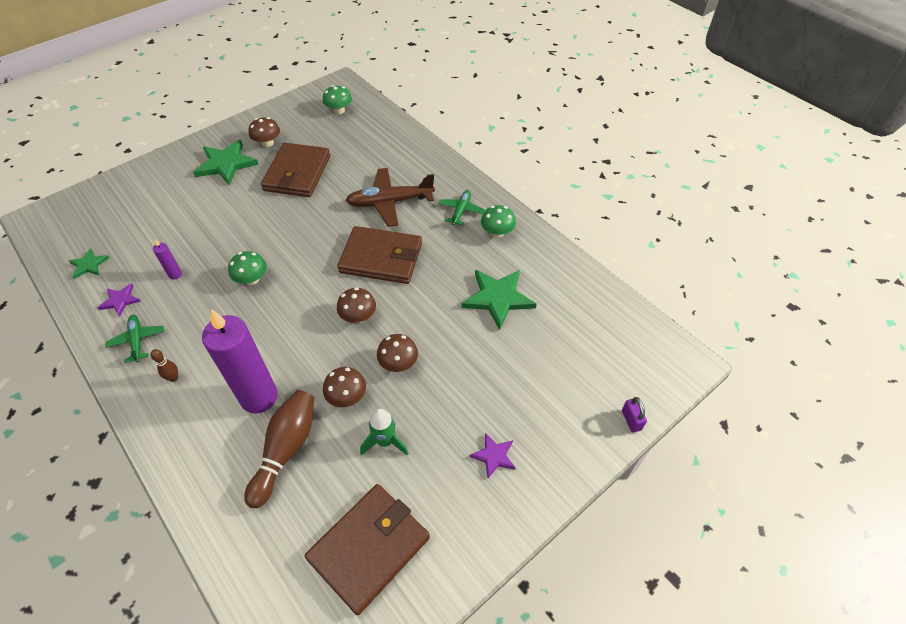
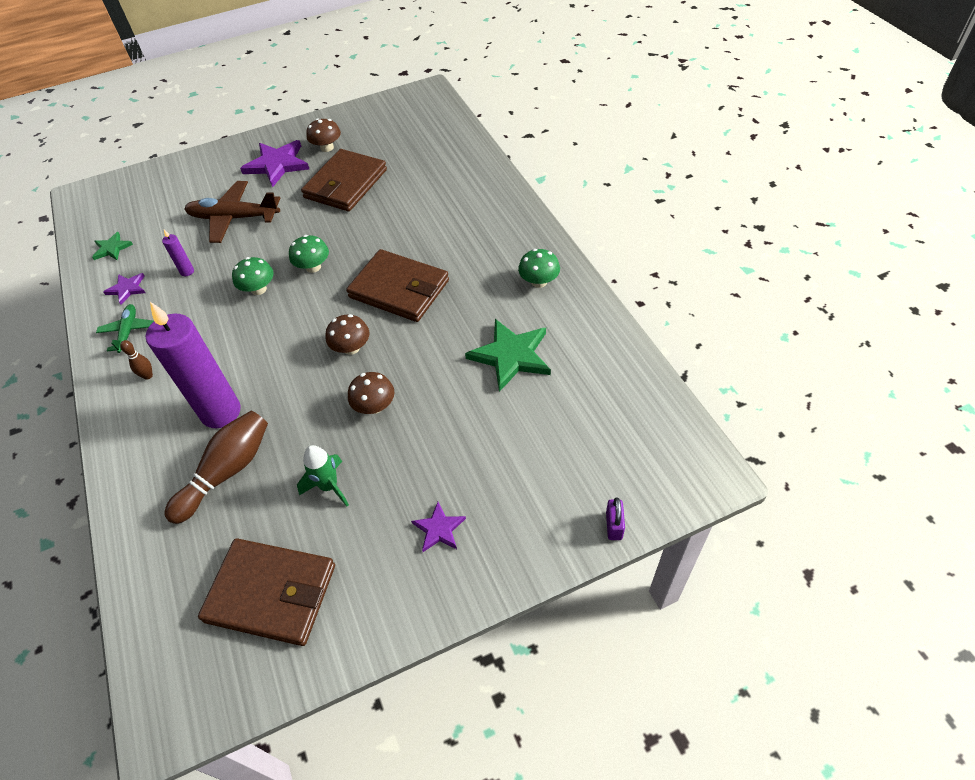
camera: 20 degrees right, 0 degrees up
green star [193,140,259,185] -> purple star [240,140,309,187]
brown wallet [305,484,430,615] -> brown wallet turned 45 degrees clockwise [198,538,335,646]
green mushroom [323,85,352,114] -> green mushroom moved to [289,235,329,273]
brown mushroom [323,367,366,407] -> none
brown plane [345,168,435,227] -> brown plane moved to [184,181,280,243]
green plane [438,190,485,225] -> none

